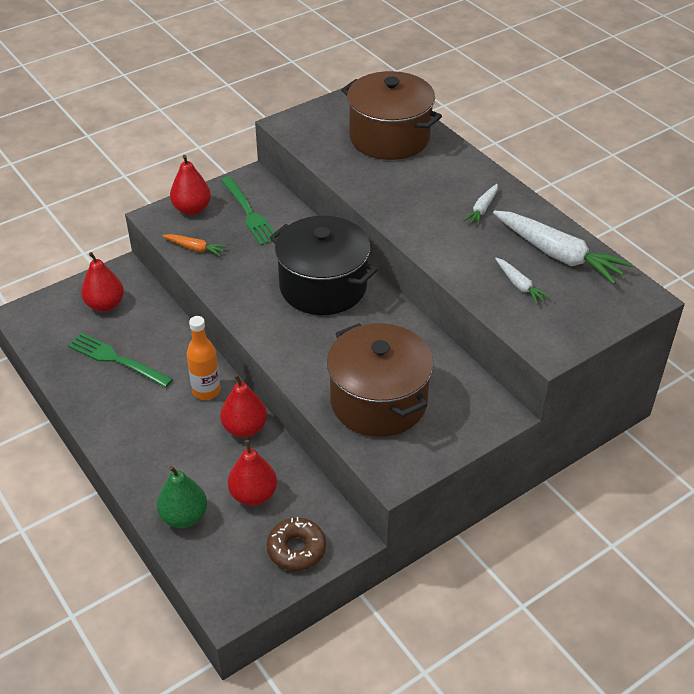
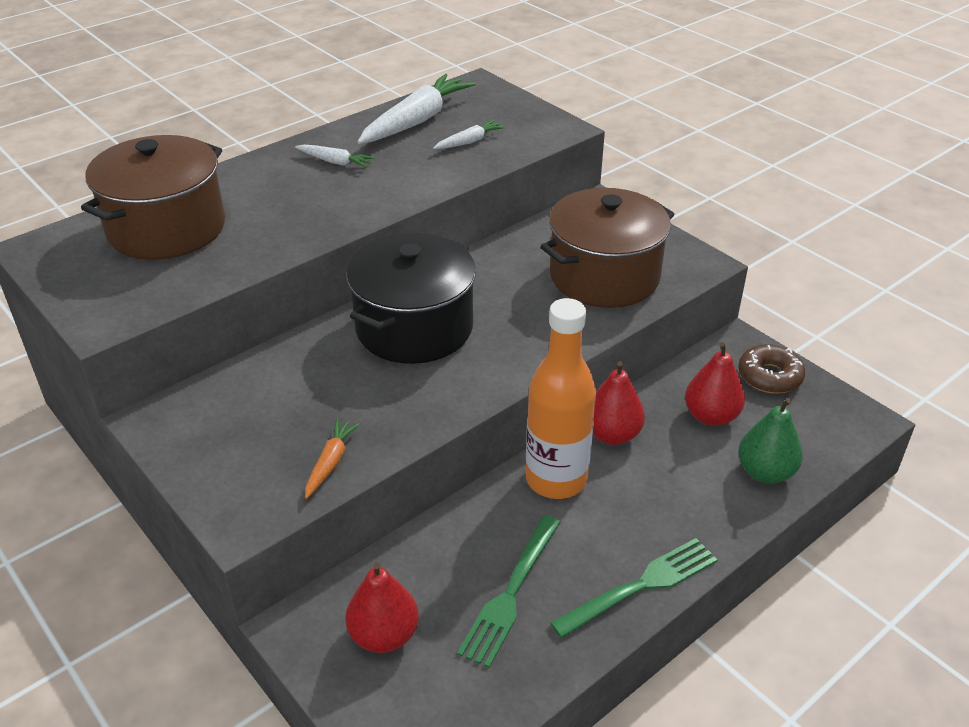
camera: 95 degrees left, 5 degrees down
red pear [170,155,211,215] -> none
orange bottle [187,316,220,400] -> orange bottle [526,298,596,499], size x1.58
green fork [221,176,277,246] -> green fork moved to [550,538,718,638]

